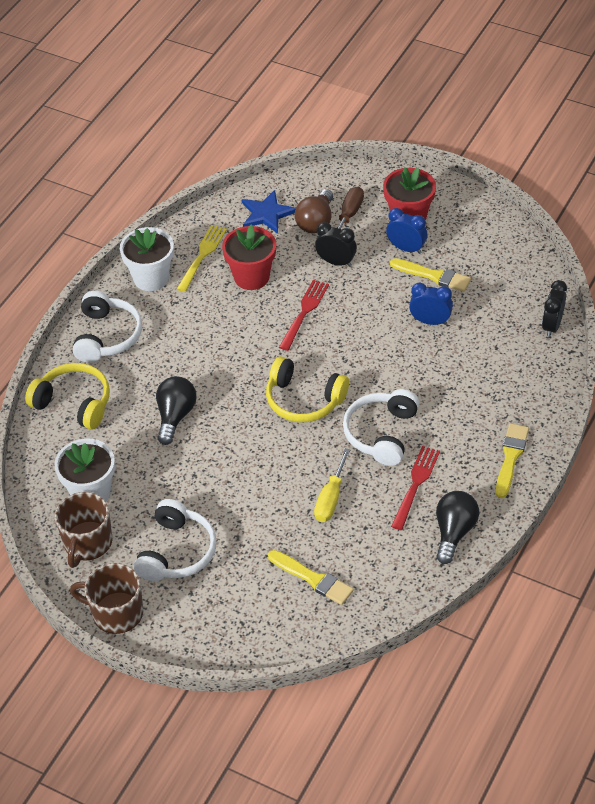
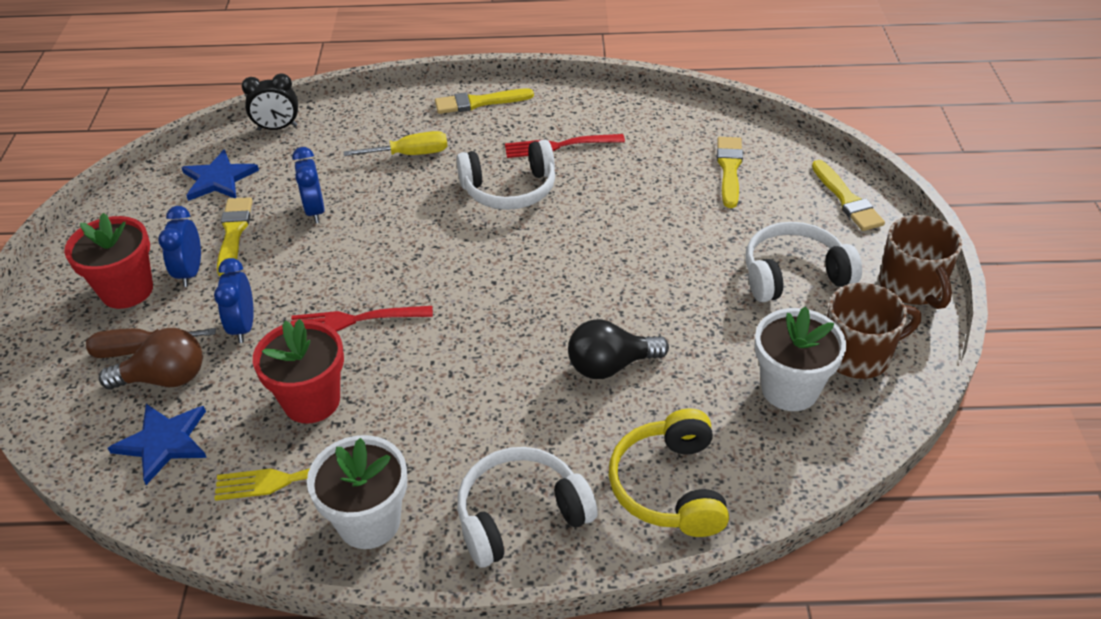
camera: 120 degrees left, 5 degrees down
yellow headphones [266,356,349,422] -> none
yellow screwdriver [314,448,350,522] -> yellow screwdriver moved to [344,131,448,156]
black clock [315,222,357,267] -> blue clock [214,258,254,343]
black light bulb [436,491,479,564] -> none
none -> blue star [181,149,259,201]
none -> yellow brush [812,160,885,231]

